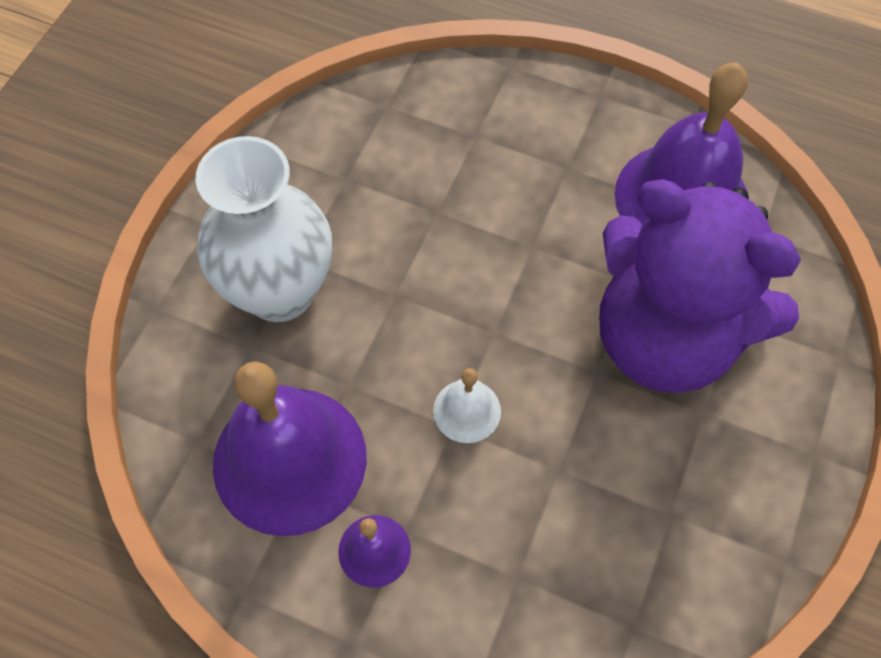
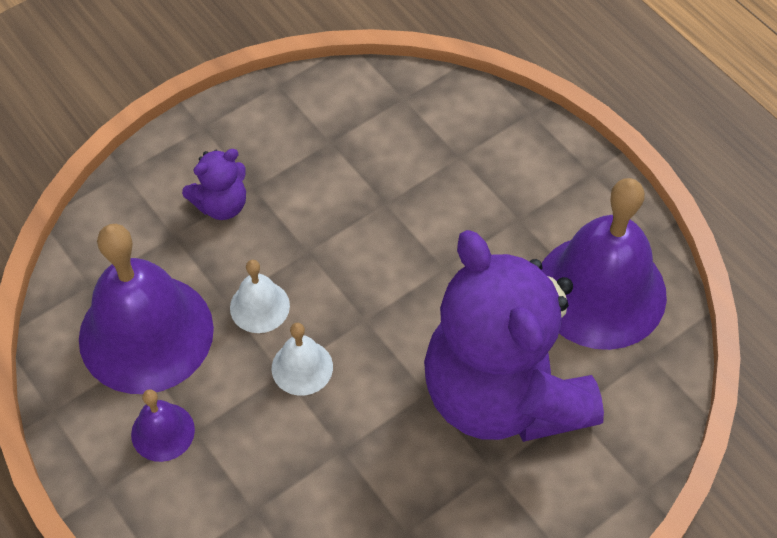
camera: 30 degrees right, 5 degrees down
white vase [195,136,332,322] -> purple teddy bear [182,149,246,220]
none -> white bell [230,260,290,333]

